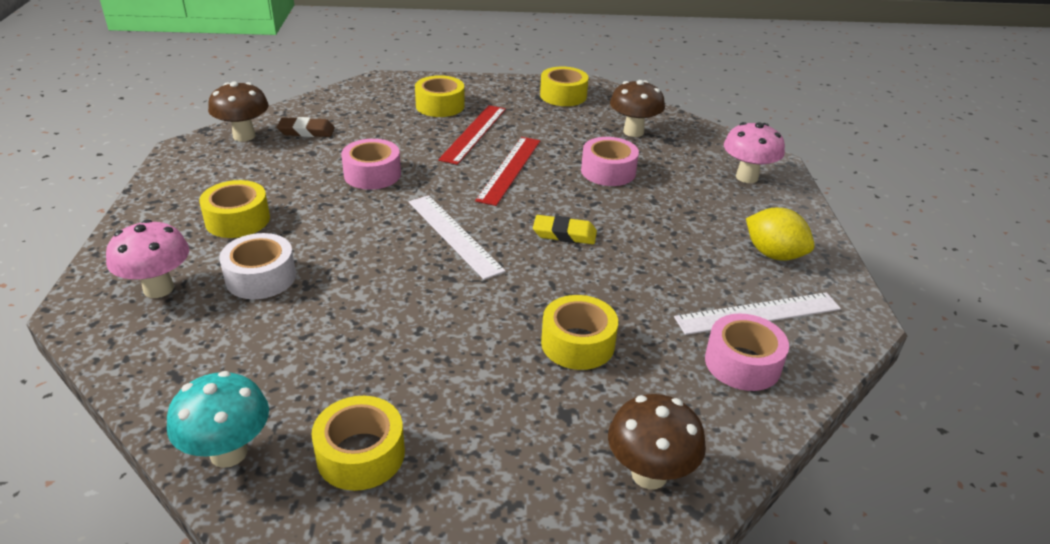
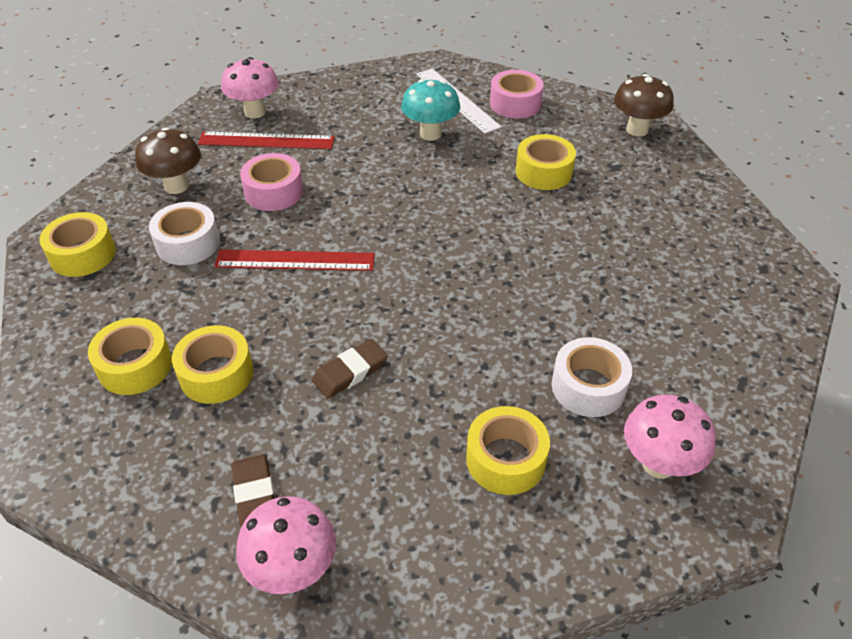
camera: 105 degrees left, 10 degrees up
turquoise mushroom [167,371,269,468] -> turquoise mushroom moved to [401,79,460,141]
brown mushroom [208,81,269,142] -> pink mushroom [236,496,336,594]
yellow tape [311,396,405,491] -> yellow tape moved to [172,325,253,404]
pink tape [341,139,401,190] -> brown eraser [312,339,388,399]
white ruler [409,195,506,280] -> none
red ruler [438,105,506,165] -> red ruler moved to [198,132,335,149]
yellow eraser [533,215,597,244] -> none
yellow lemon [746,208,815,260] -> none
none -> white tape [149,202,220,265]

